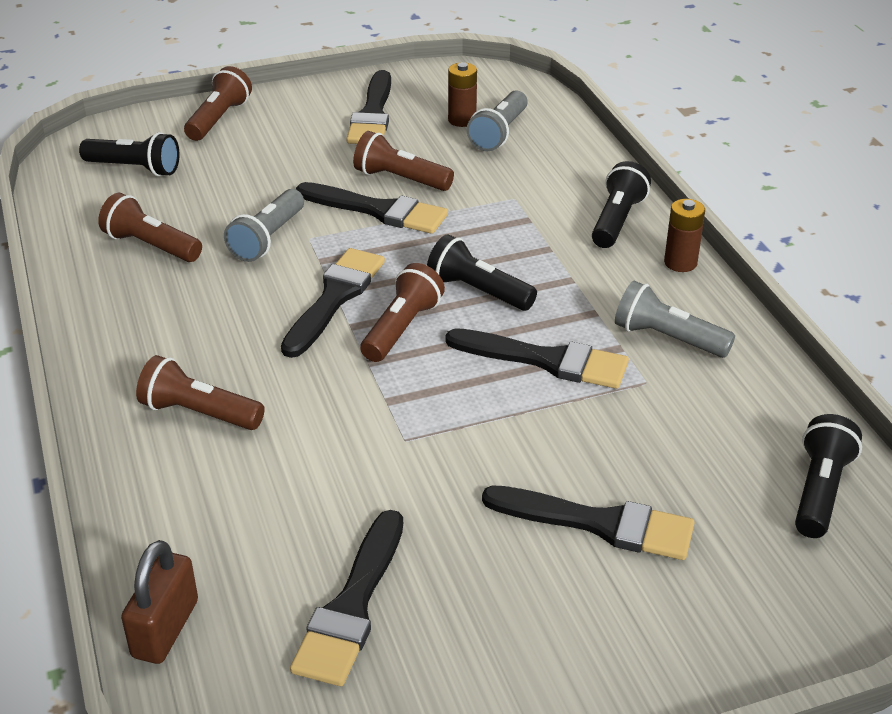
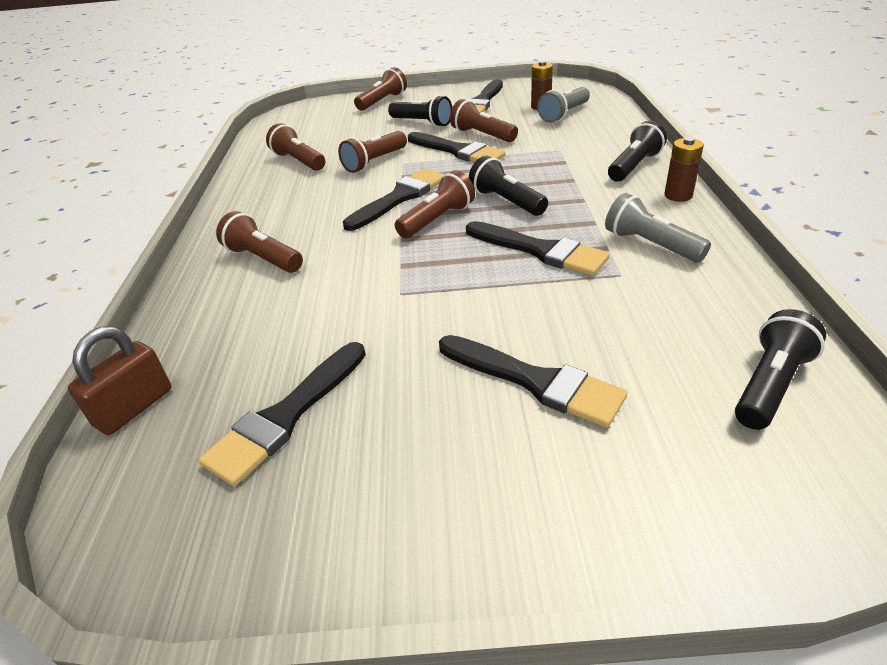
camera: 20 degrees right, 0 degrees up
black flashlight [79,132,180,177] -> black flashlight moved to [388,95,452,127]
grey flashlight [224,189,304,262] -> brown flashlight [338,131,407,173]

